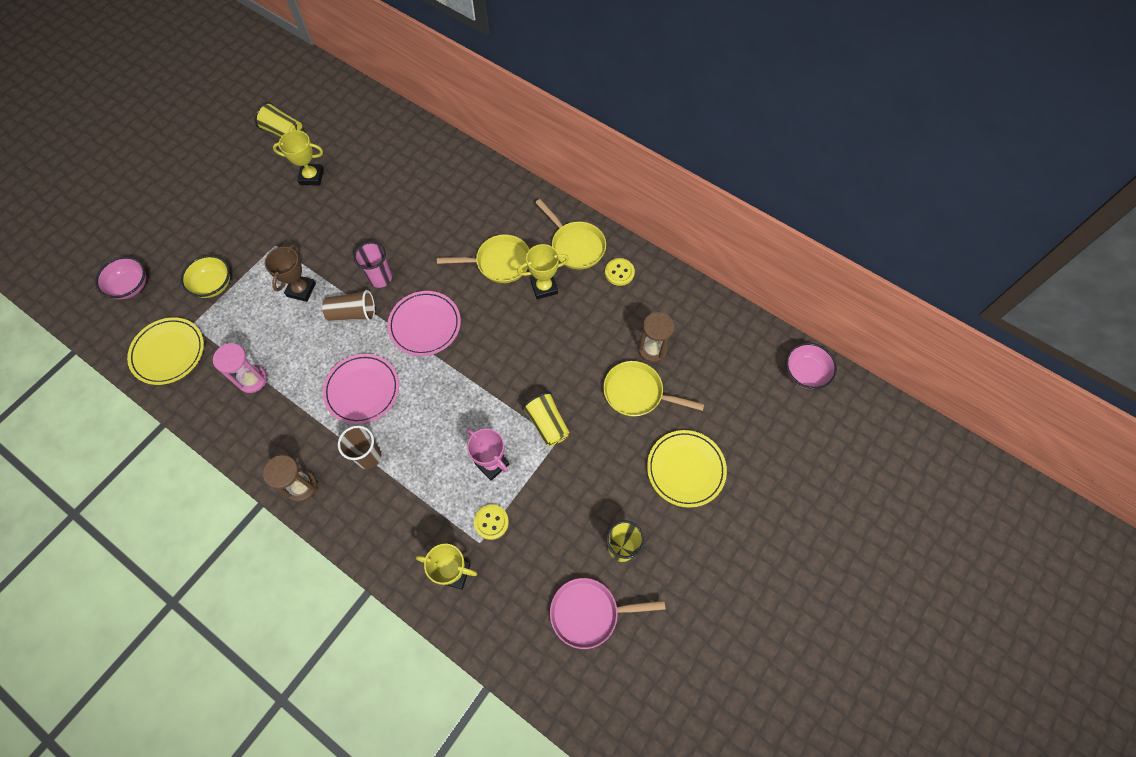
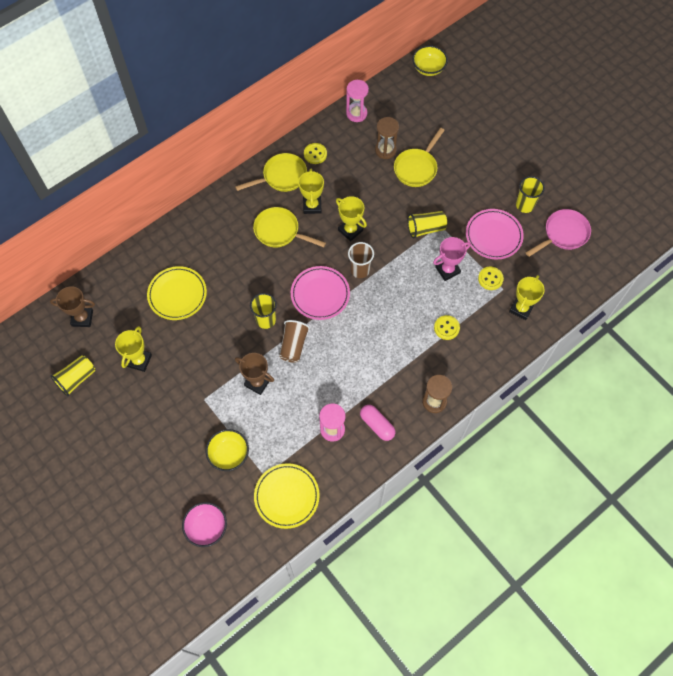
camera: 75 degrees left, 0 degrees up
pink plate [323,354,399,424] -> pink plate moved to [466,209,524,260]
brown cup [338,426,381,469] -> brown cup moved to [348,242,374,278]
pink cup [354,242,392,288] -> yellow cup [250,293,277,329]
yellow pan [437,235,530,283] -> yellow pan turned 75 degrees counterclockwise [253,207,326,247]
pink pan [550,578,665,649] -> pink pan turned 135 degrees counterclockwise [526,209,591,257]
yellow plate [647,430,727,508] -> yellow plate moved to [147,266,207,320]
pink bowl [786,343,837,389] -> yellow bowl [412,45,448,76]
none -> brown trophy [50,286,95,327]
none -> yellow trophy [336,196,367,241]
none -> pink hourglass [346,80,369,122]
none -> pink capsule [360,405,396,441]
none -> yellow button [434,315,460,340]

